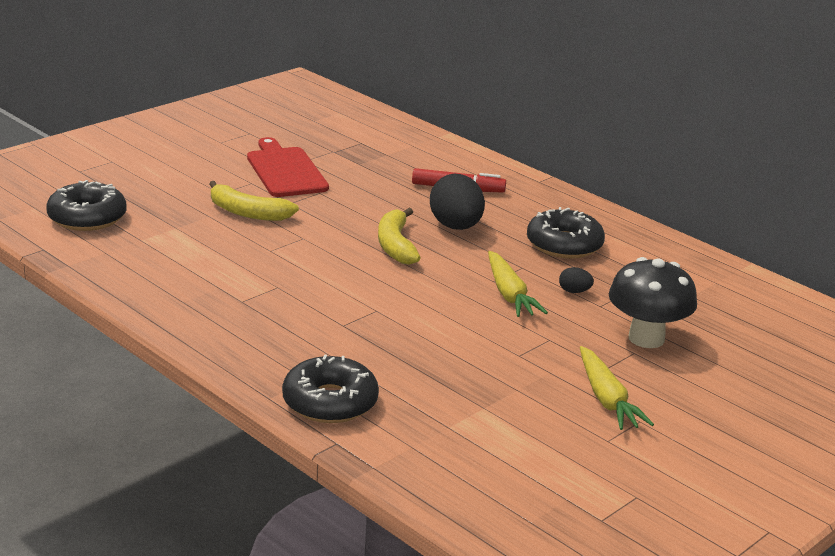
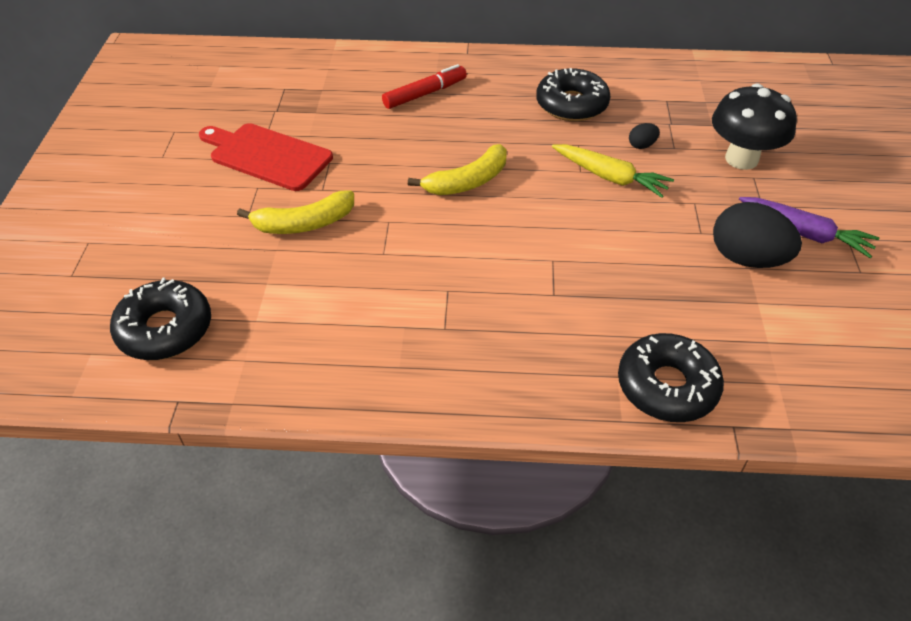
camera: 40 degrees left, 20 degrees up
yellow banana [378,208,421,265] -> yellow banana turned 75 degrees counterclockwise [408,144,507,195]
black egg [430,174,485,230] -> black egg moved to [713,202,802,268]
yellow carrot [580,346,654,430] -> purple carrot [739,197,880,258]

